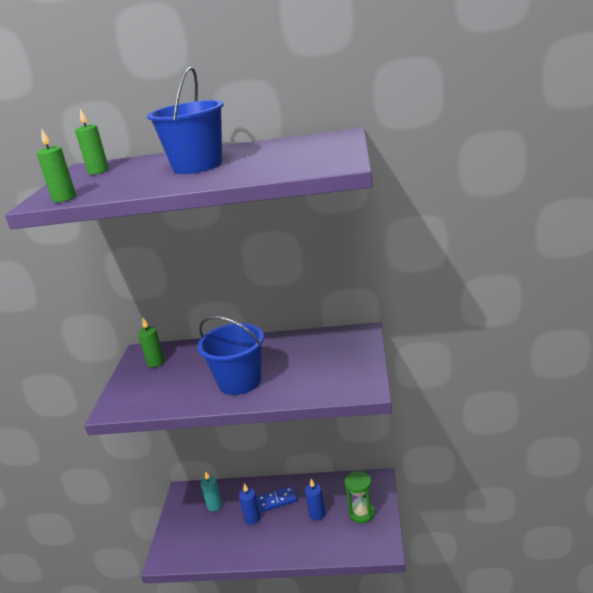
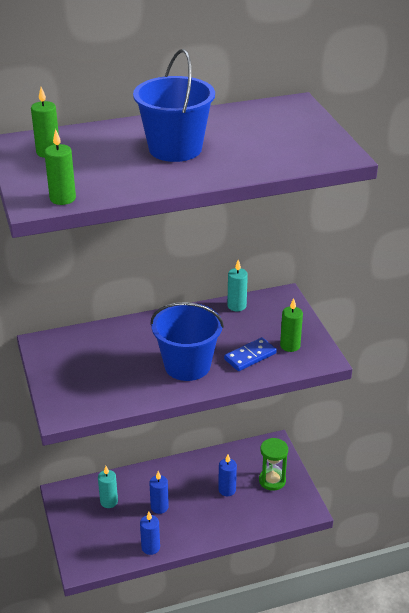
camera: 25 degrees left, 10 degrees up
green candle [138,318,165,367] -> green candle moved to [280,298,303,352]
blue domino [257,486,297,512] -> blue domino moved to [224,337,277,371]
none -> blue candle [140,512,160,555]
none -> turquoise candle [227,260,248,311]

